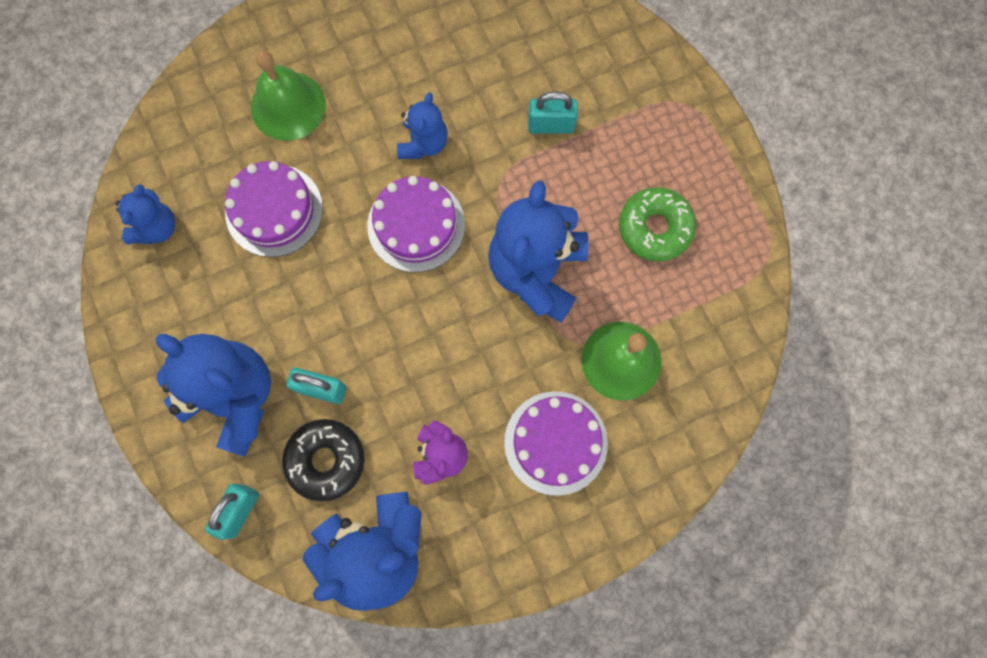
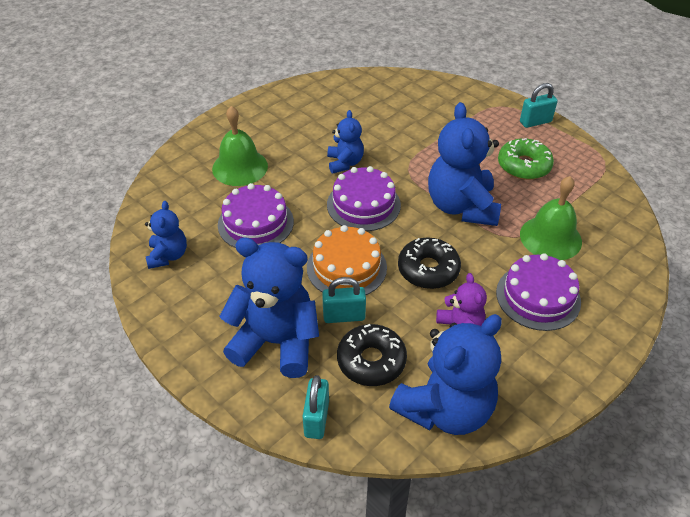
camera: 20 degrees left, 30 degrees down
turquoise padlock [528,92,578,133] -> turquoise padlock moved to [520,83,558,128]
none -> orange cake [307,225,387,295]
none -> black donut [398,238,461,289]

